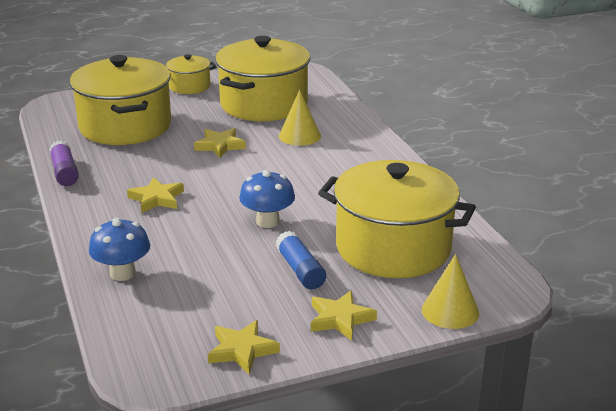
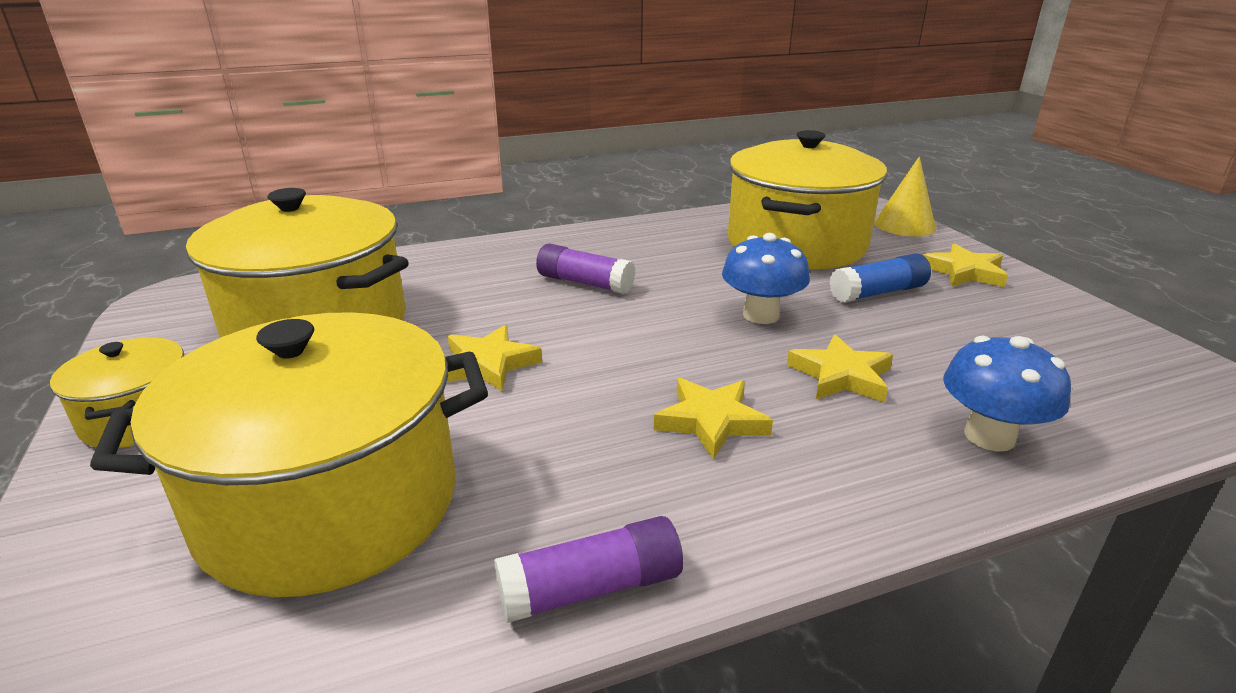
camera: 90 degrees left, 0 degrees up
yellow star [208,320,280,374] -> yellow star moved to [787,334,893,402]
yellow cone [279,90,321,146] -> none
none -> purple glue stick [536,243,635,294]

